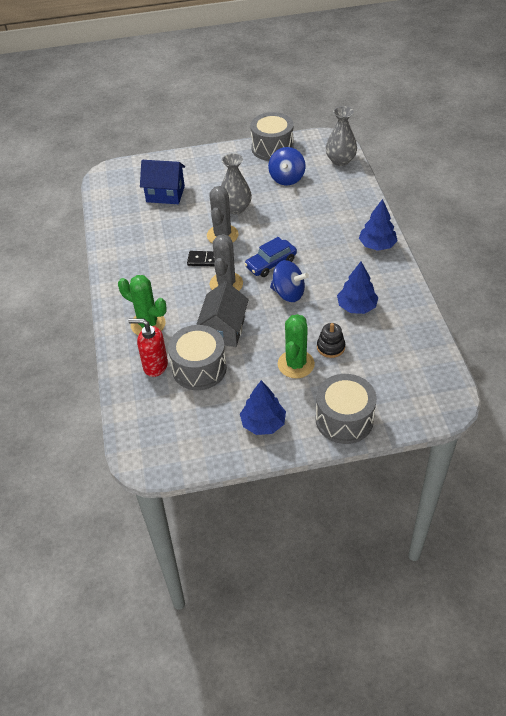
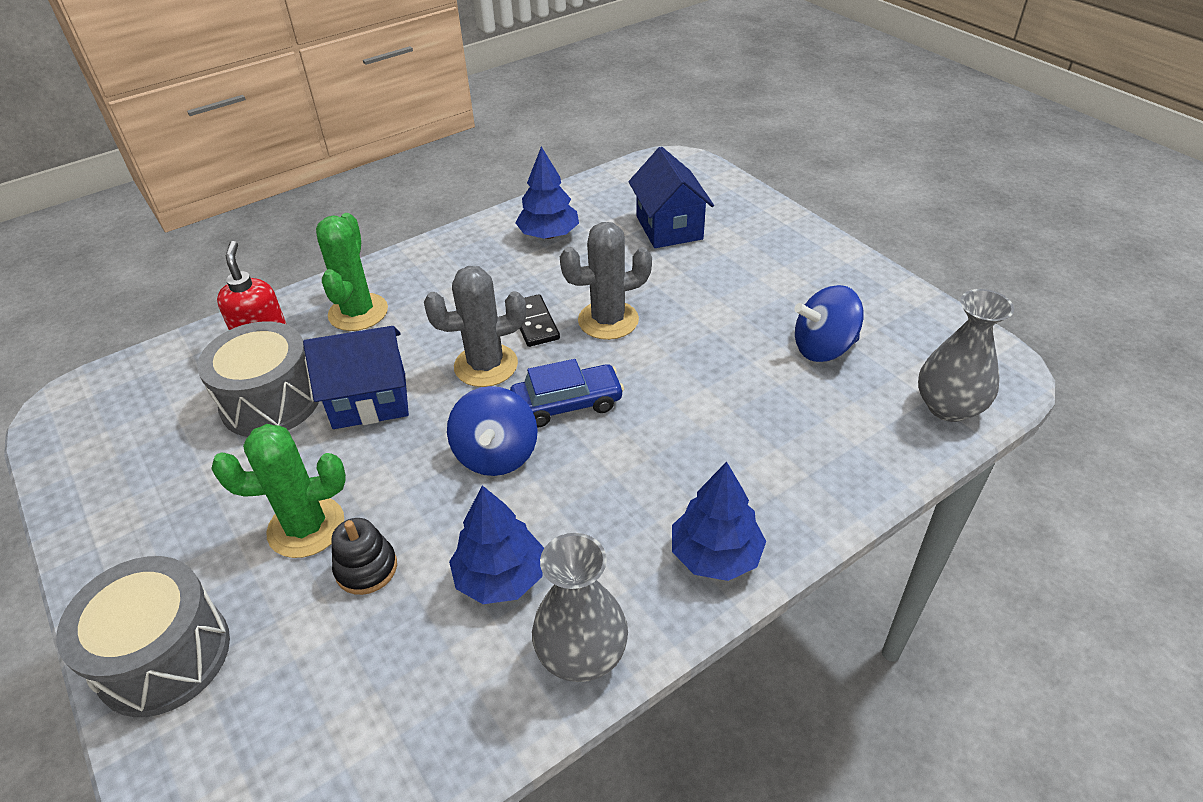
camera: 65 degrees right, 5 degrees down
grey house [196,281,249,347] -> blue house [303,326,409,429]
grey vase [221,153,252,214] -> grey vase moved to [532,533,628,682]
blue tree [240,380,286,435] -> blue tree moved to [515,146,579,239]
blue car [244,237,297,277] -> blue car turned 135 degrees clockwise [510,359,624,428]
grey drum [250,112,294,161] -> none

